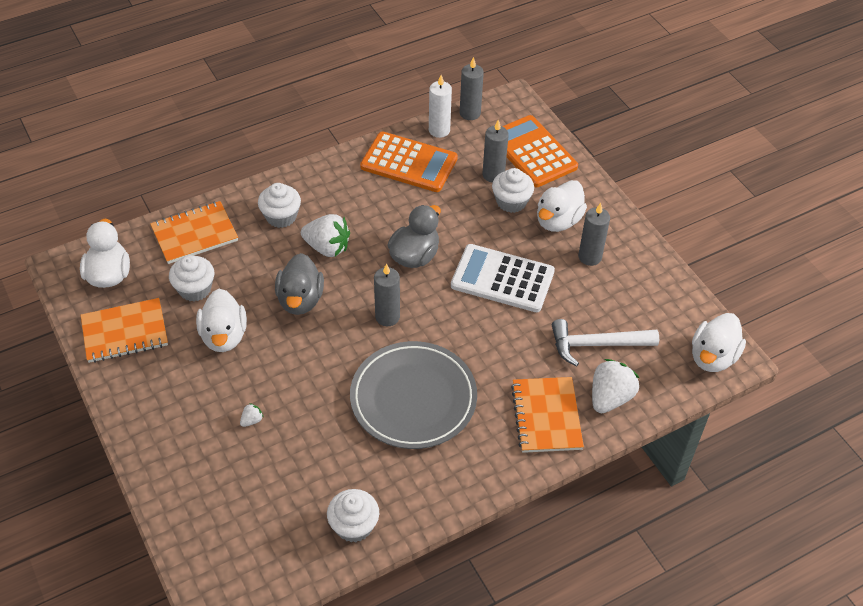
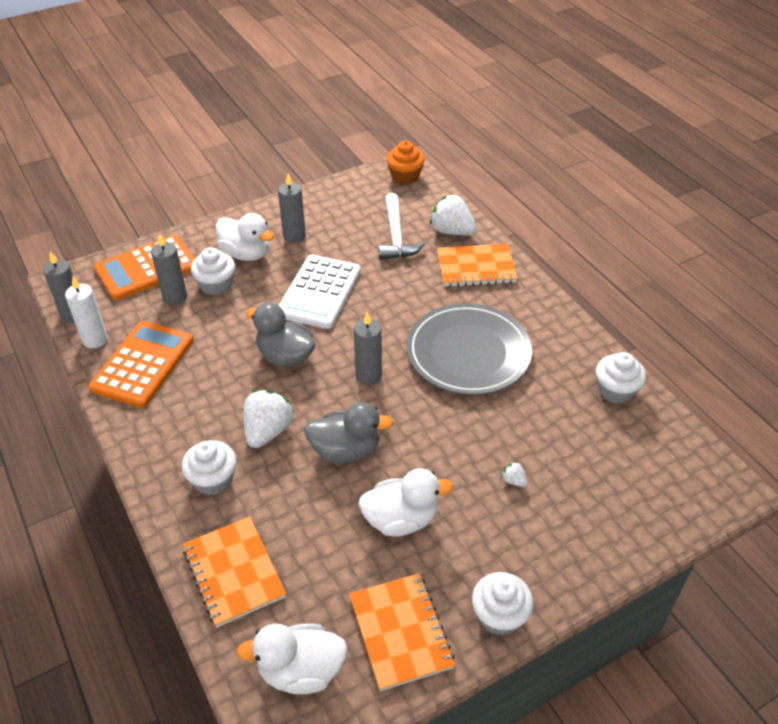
camera: 90 degrees left, 5 degrees down
white cupcake [169,255,214,301] -> white cupcake moved to [472,572,533,635]
white duck [692,313,746,372] -> orange cupcake [386,141,425,184]

